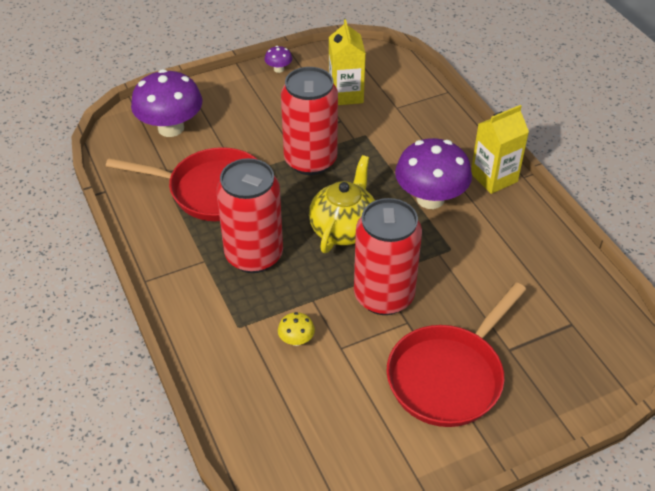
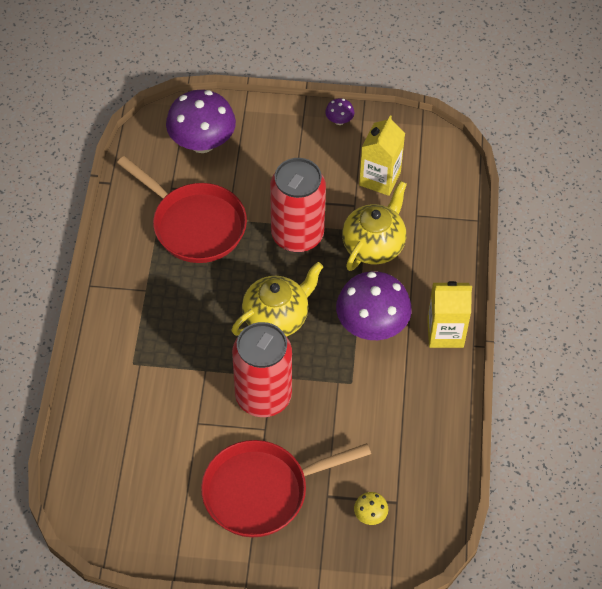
camera: 30 degrees right, 10 degrees up
red can [216,158,283,273] -> none
yellow mushroom [278,312,315,346] -> yellow mushroom moved to [354,492,388,525]
none -> yellow teapot [342,181,407,271]

